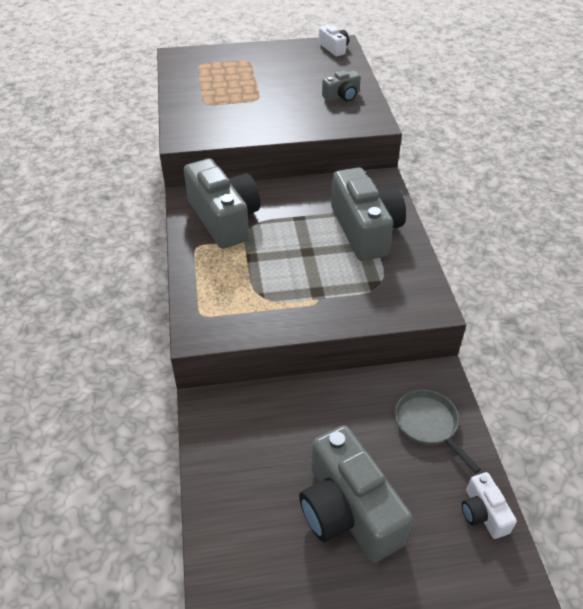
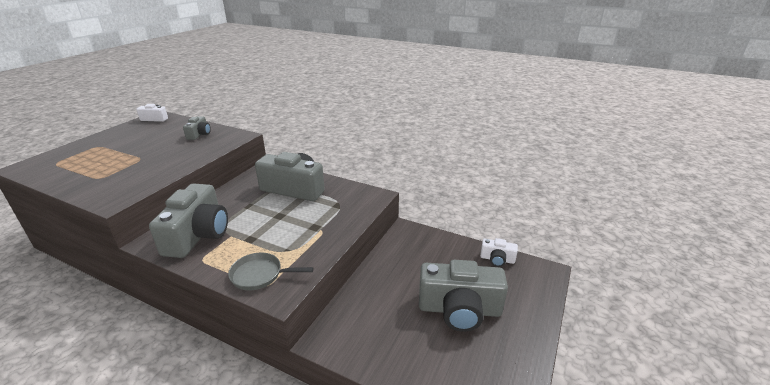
camera: 55 degrees left, 15 degrees down
grey camera [184,159,260,249] -> grey camera turned 90 degrees clockwise [149,183,228,258]
grey pan [395,390,481,473] -> grey pan moved to [228,253,313,290]

